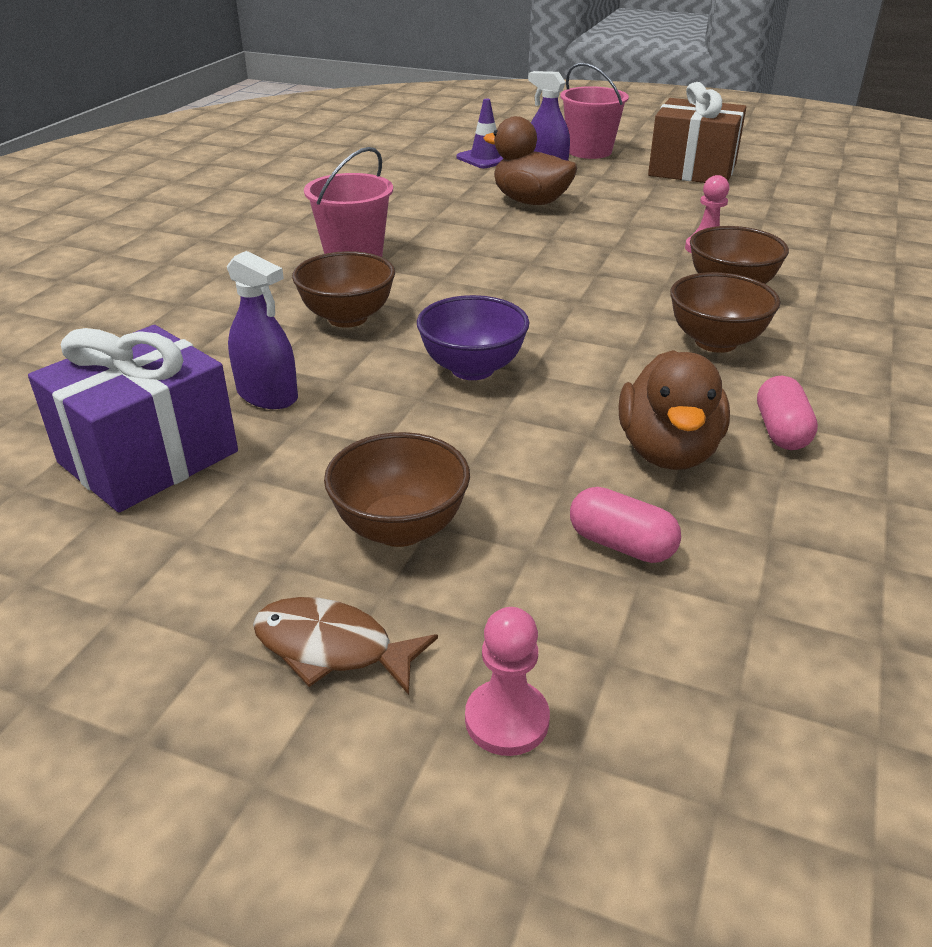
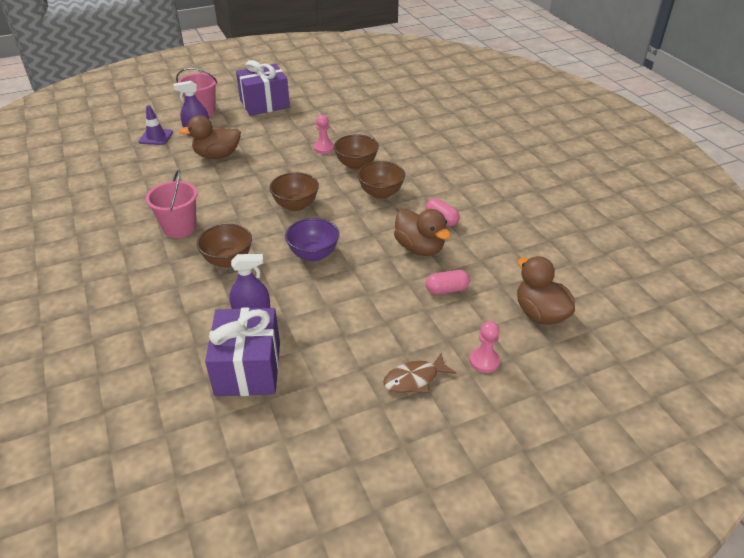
camera: 45 degrees left, 5 degrees up
brown bowl [324,432,470,547] -> brown bowl moved to [269,172,319,211]
brown gift [648,82,746,183] -> purple gift [236,60,290,116]
none -> brown duck [517,256,575,325]

